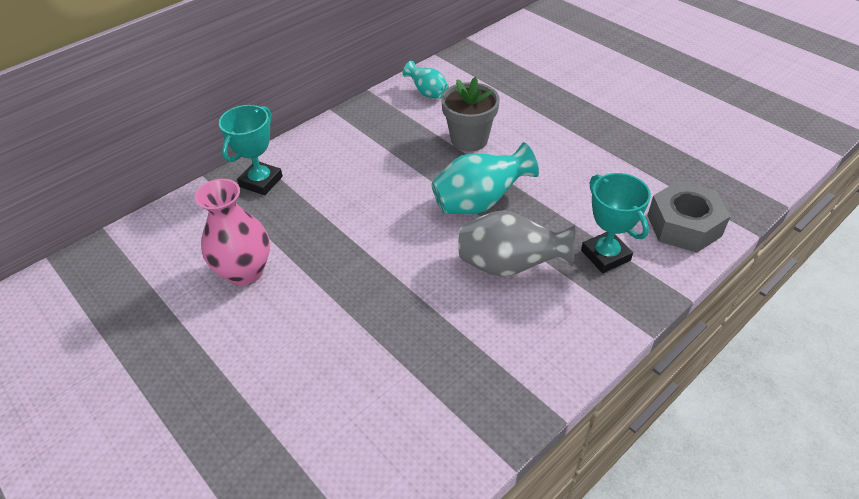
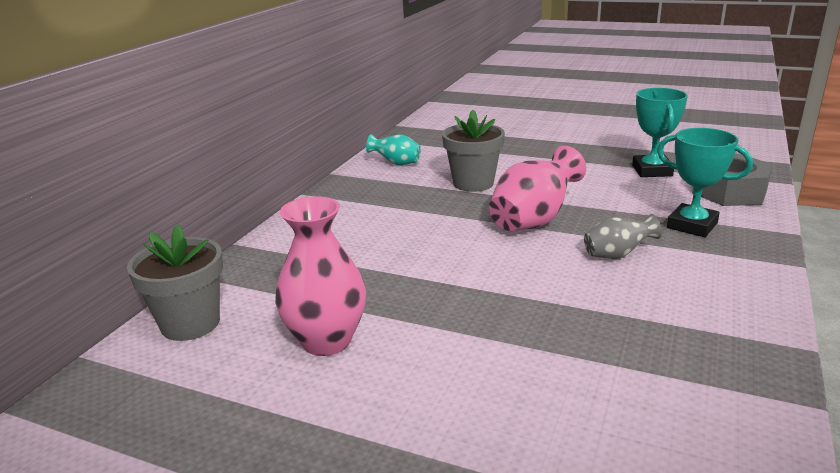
camera: 25 degrees left, 20 degrees down
turquoise trophy [219,105,283,195] -> turquoise trophy moved to [632,88,688,177]
turquoise vase [431,142,539,215] -> pink vase [489,146,586,231]
grey vase [458,210,575,277] -> grey vase [584,214,662,259], size x0.57
none -> grey flower pot [127,224,223,341]

